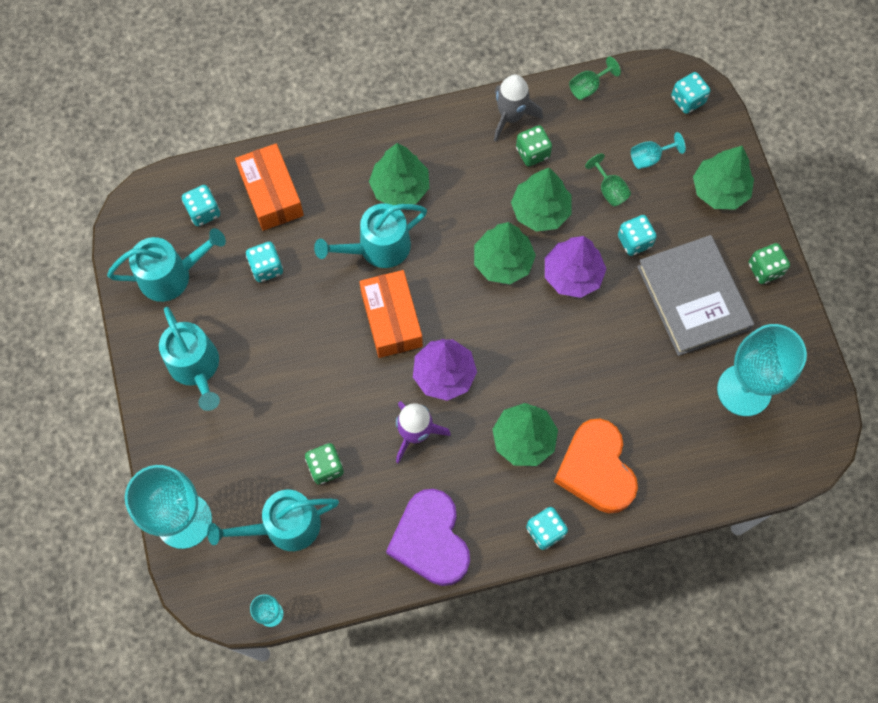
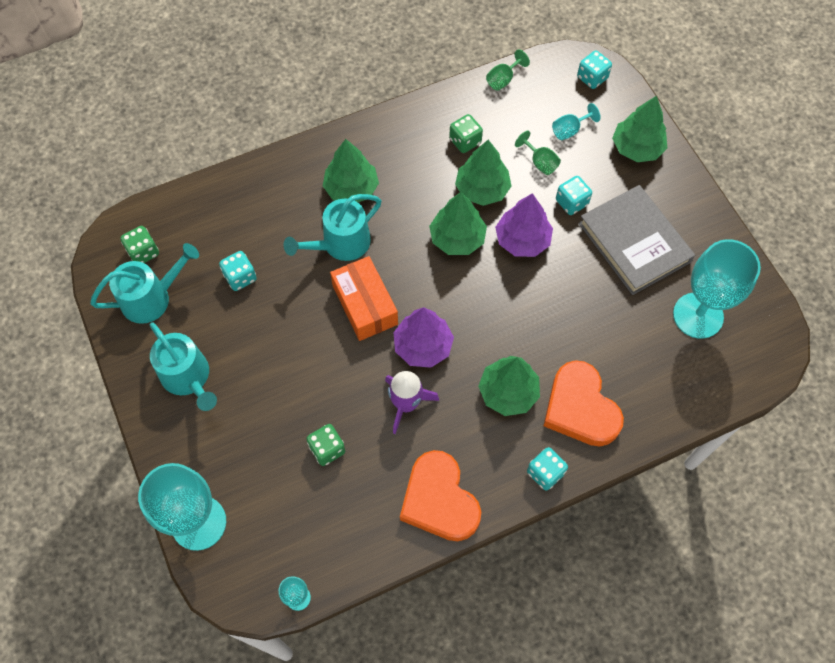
camera: 10 degrees left, 5 degrees down
turquoise dice [182,185,220,226] -> none
turquoise watering can [207,490,339,551] -> none
orange box [235,143,304,231] -> none
purple heart [386,489,470,586] -> orange heart [400,450,481,541]
grey rocket [494,75,543,141] -> none
green dice [748,243,790,284] -> green dice moved to [120,226,159,263]

